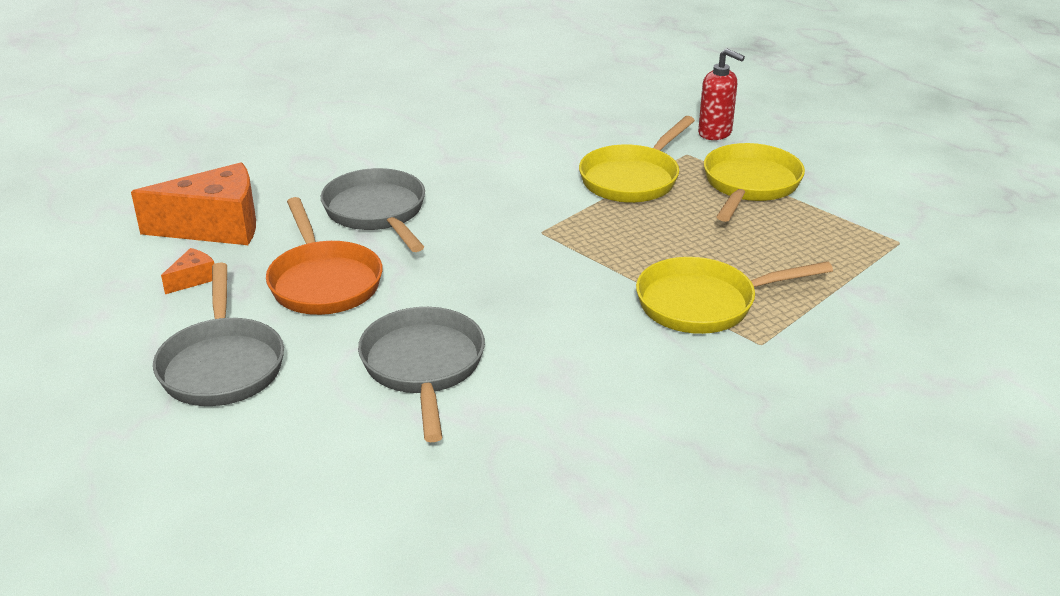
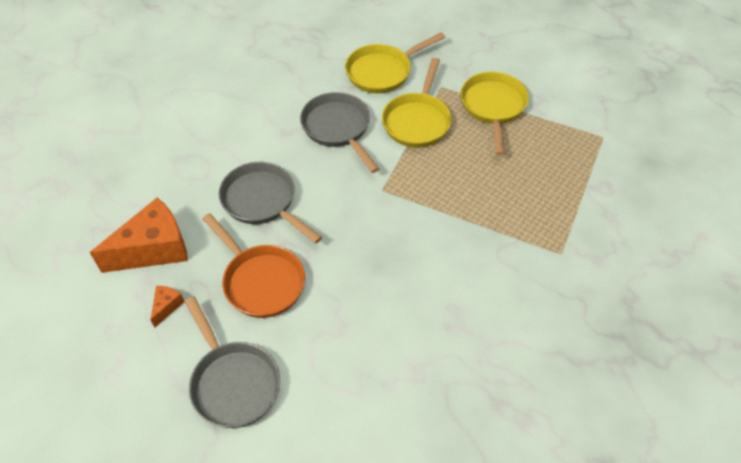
camera: 20 degrees left, 20 degrees up
grey pan [358,307,485,442] -> grey pan moved to [300,92,379,173]
yellow pan [636,257,833,334] -> yellow pan moved to [345,32,445,93]
red soap dispenser [698,49,745,140] -> none

